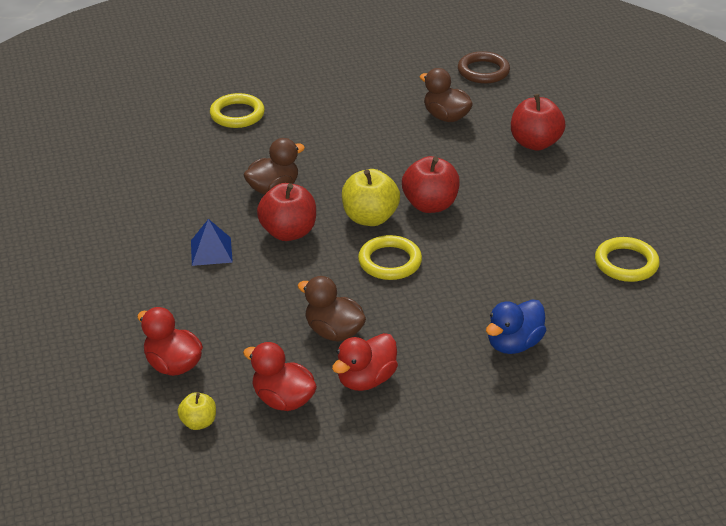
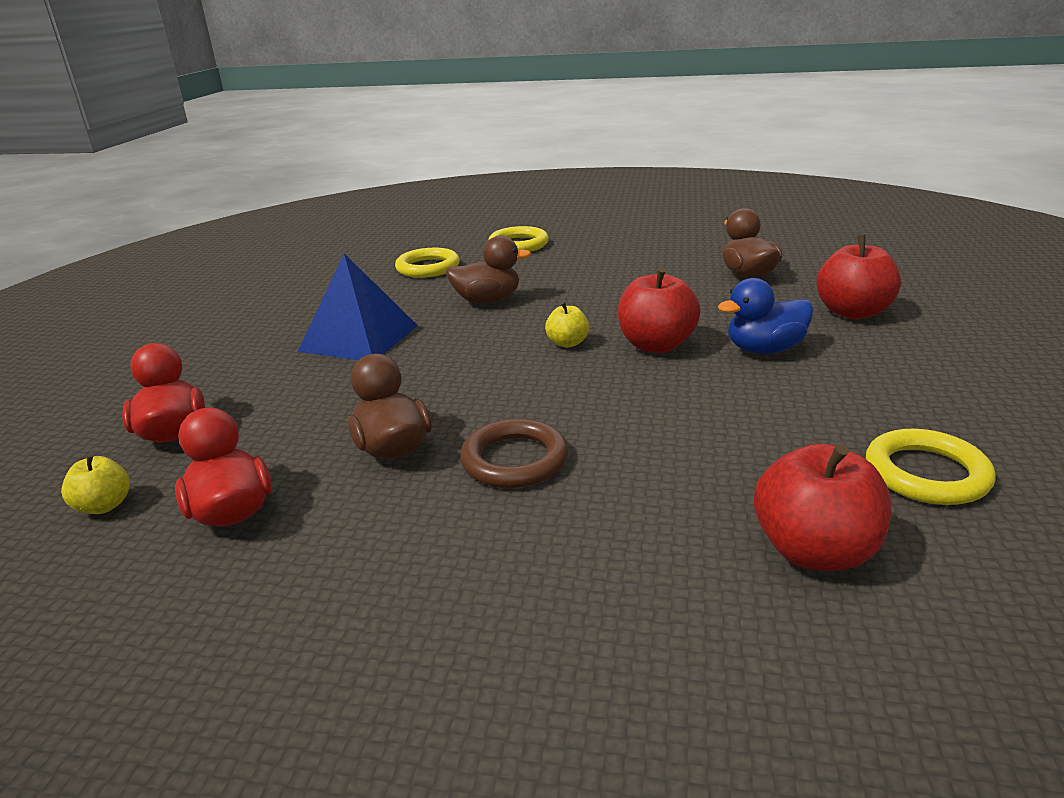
camera: 30 degrees right, 10 degrees down
blue pyramid [191,219,233,266] -> blue pyramid [298,254,418,360], size x1.71
red apple [257,183,316,241] -> red apple moved to [754,443,891,571]
red duck [332,333,398,391] -> none
yellow apple [342,169,400,226] -> yellow apple [545,302,589,348], size x0.55
yellow ring [358,235,422,280] -> yellow ring moved to [395,248,460,278]
brown ring [458,51,510,84] -> brown ring moved to [460,419,569,488]
blue duck [486,299,546,354] -> blue duck moved to [718,278,813,354]

